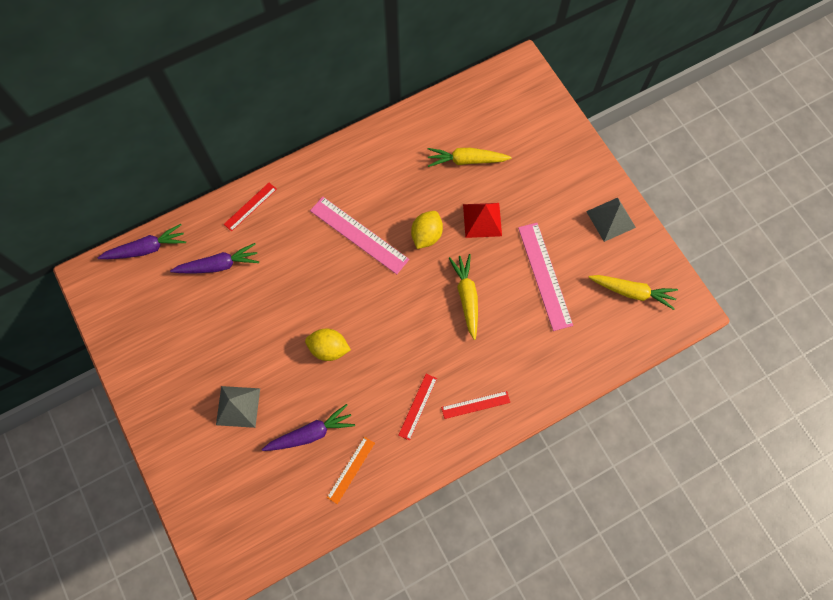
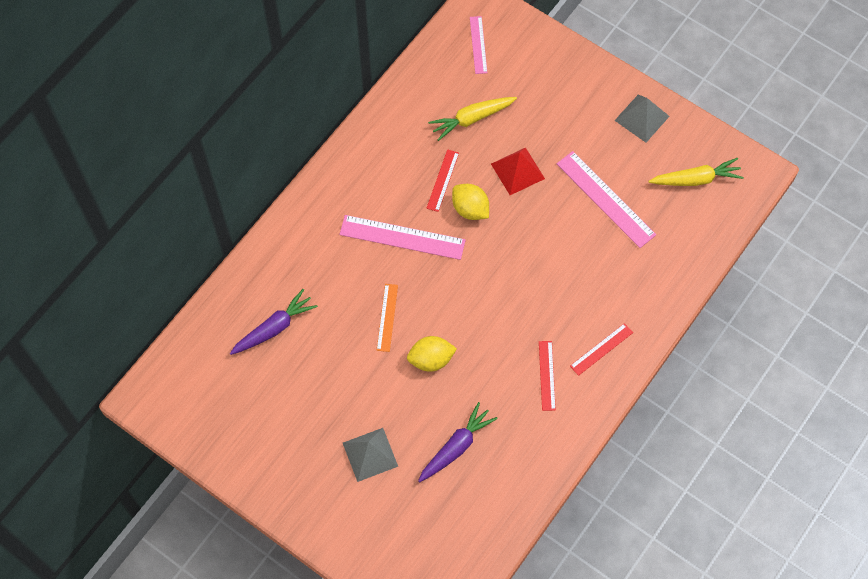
camera: 25 degrees left, 5 degrees down
purple carrot [98,224,186,259] -> none
red ruler [224,182,277,232] -> red ruler moved to [426,149,459,212]
orange ruler [327,437,375,504] -> orange ruler moved to [377,284,398,352]
yellow lemon [411,211,443,249] -> yellow lemon turned 45 degrees counterclockwise [452,184,489,220]
yellow carrot [449,254,478,340] -> none
none -> pink ruler [470,16,487,74]

